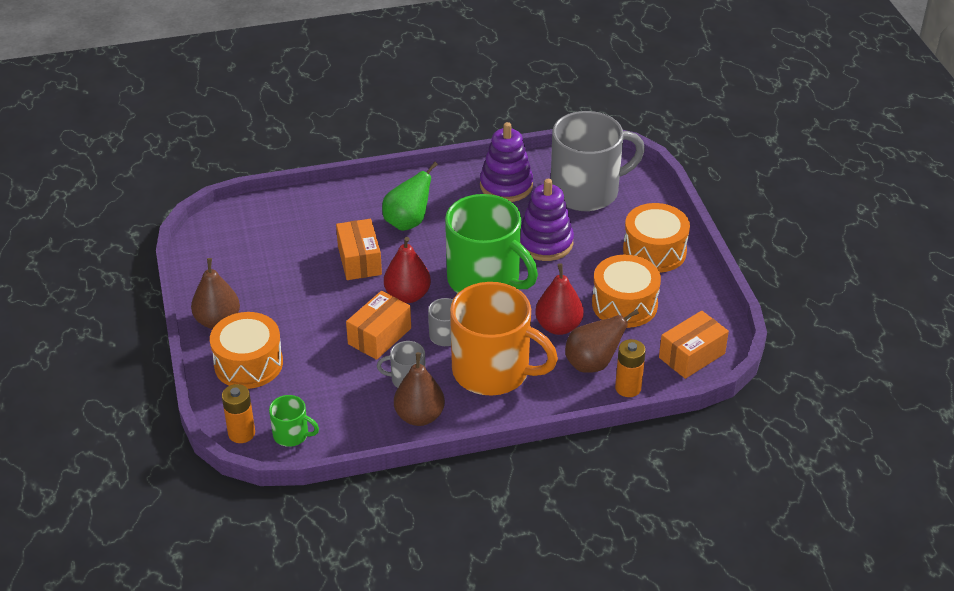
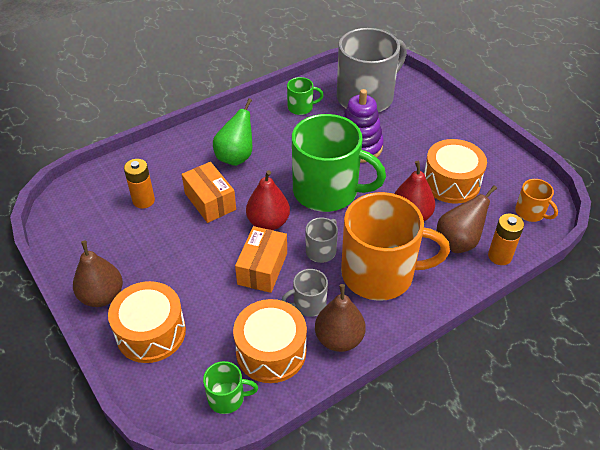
camera: 20 degrees left, 5 degrees up
orange battery [222,384,255,443] -> orange battery moved to [124,159,155,209]
purple stacking toy [480,122,533,202] -> green mug [287,77,324,115]
orange drum [623,203,690,273] -> orange drum moved to [233,299,307,383]
orange box [659,311,729,379] -> orange mug [515,179,558,222]

